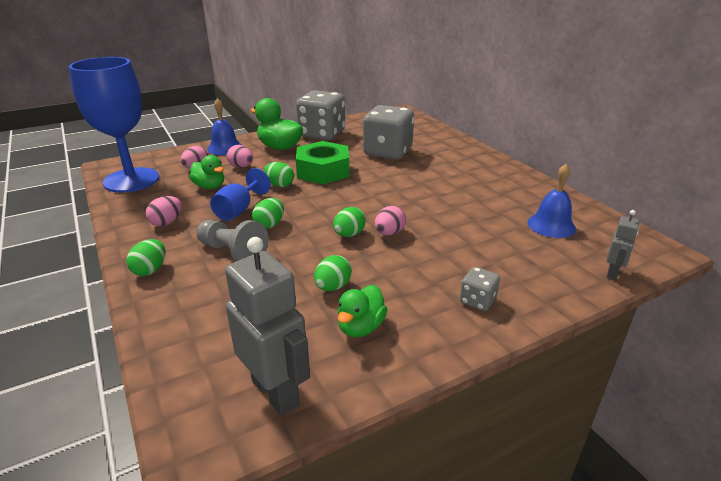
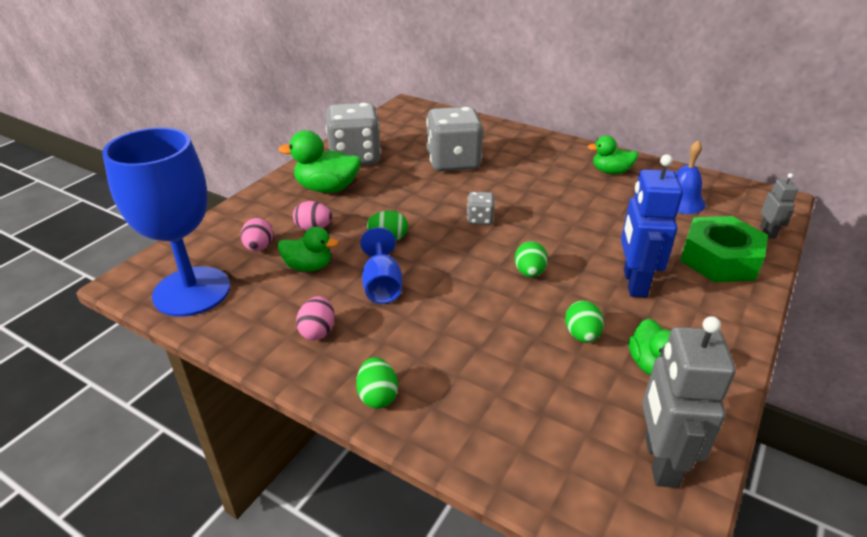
camera: 30 degrees left, 5 degrees up
grey pawn [196,220,269,261] -> none
blue bell [207,98,241,155] -> none
grey robot [225,237,310,416] -> grey robot turned 105 degrees counterclockwise [642,316,736,488]
green egg [252,198,284,229] -> none
green nut [296,141,349,184] -> green nut moved to [680,216,768,282]
pink egg [375,206,406,236] -> none
grey dice [460,267,500,311] -> grey dice moved to [467,192,494,225]
none -> green duck [588,136,638,174]
none -> blue robot [621,154,683,298]

